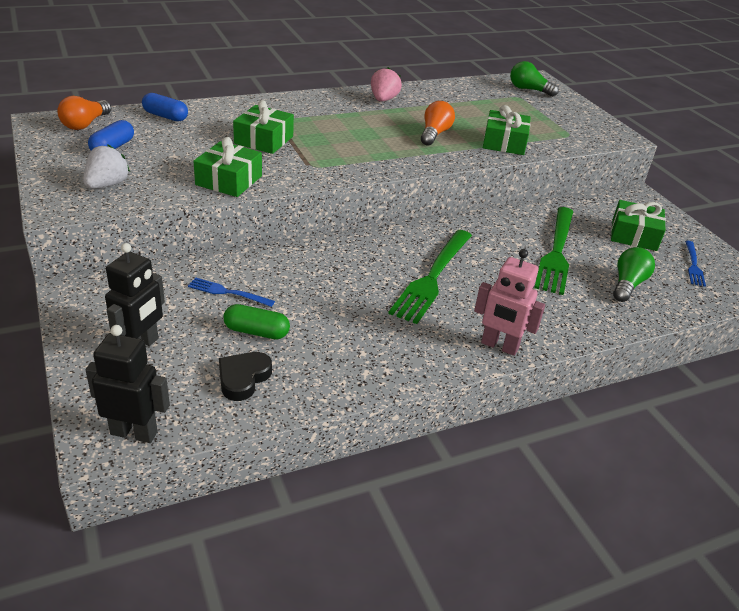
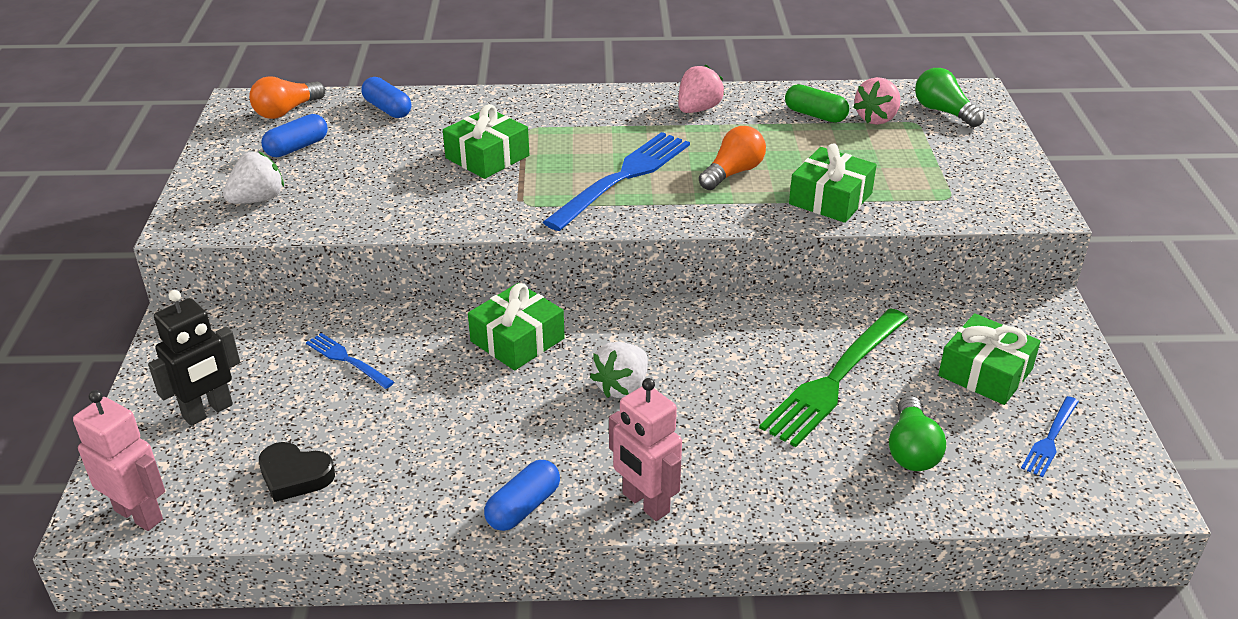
camera: 25 degrees right, 0 degrees up
black robot [86,325,170,443] -> pink robot [73,390,165,531]
green gift [193,137,262,197] -> green gift moved to [468,283,565,370]
black heart [219,352,272,401] -> black heart turned 120 degrees counterclockwise [259,442,335,502]
green capsule [223,304,290,339] -> green capsule moved to [785,84,849,123]
green fork [388,230,472,324] -> white strawberry [590,342,648,398]
green light bulb [613,247,655,302] -> green light bulb turned 135 degrees clockwise [889,396,946,471]
none -> blue capsule [484,460,560,531]
none -> blue fork [543,132,690,231]
none -> pink strawberry [853,77,901,125]

